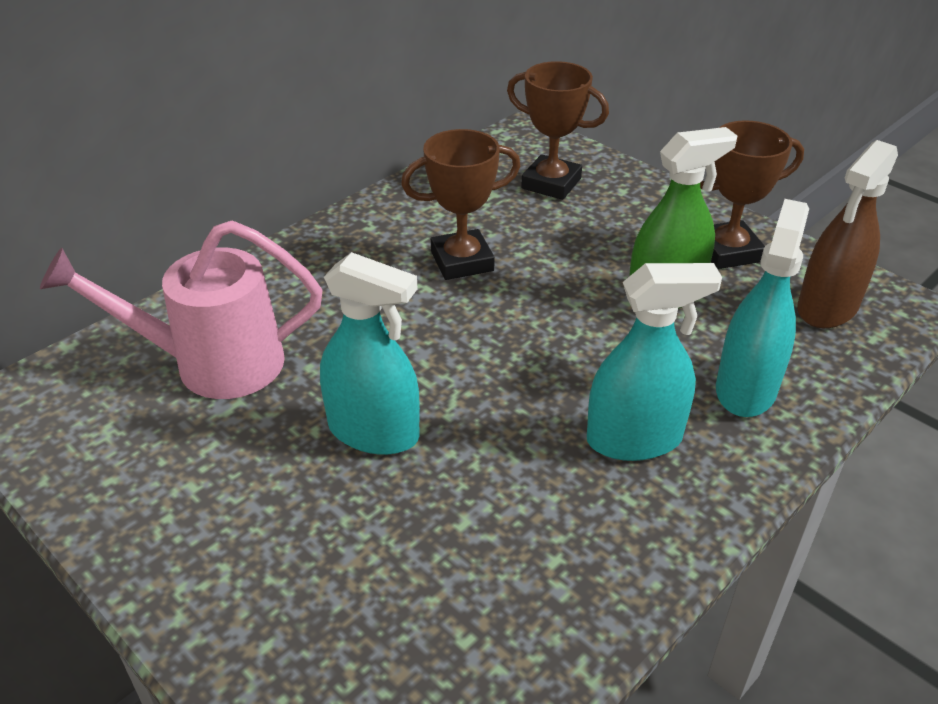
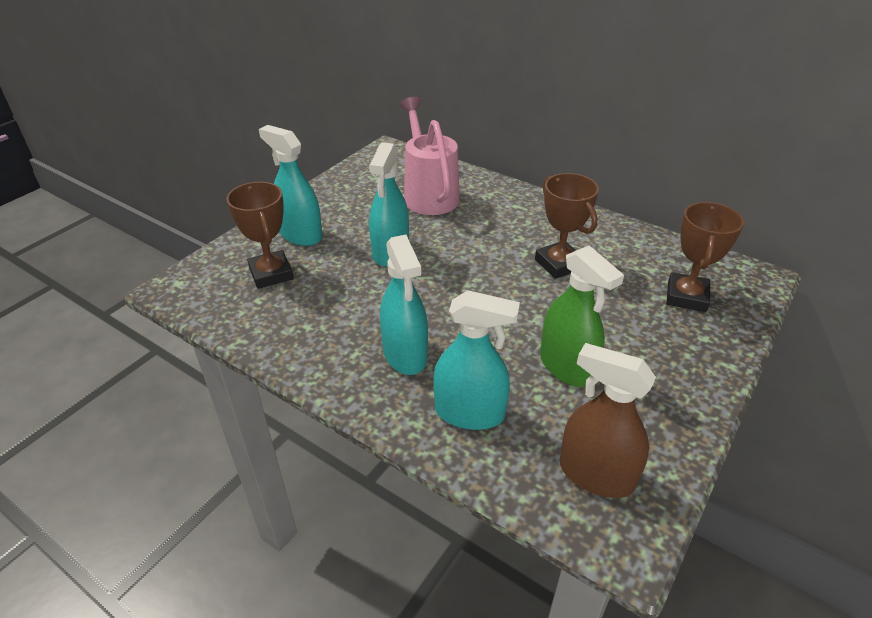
camera: 80 degrees right, 0 degrees up
brown trophy [700,120,804,269] -> brown trophy moved to [226,182,294,289]
none -> turquoise spray bottle [259,125,323,246]

